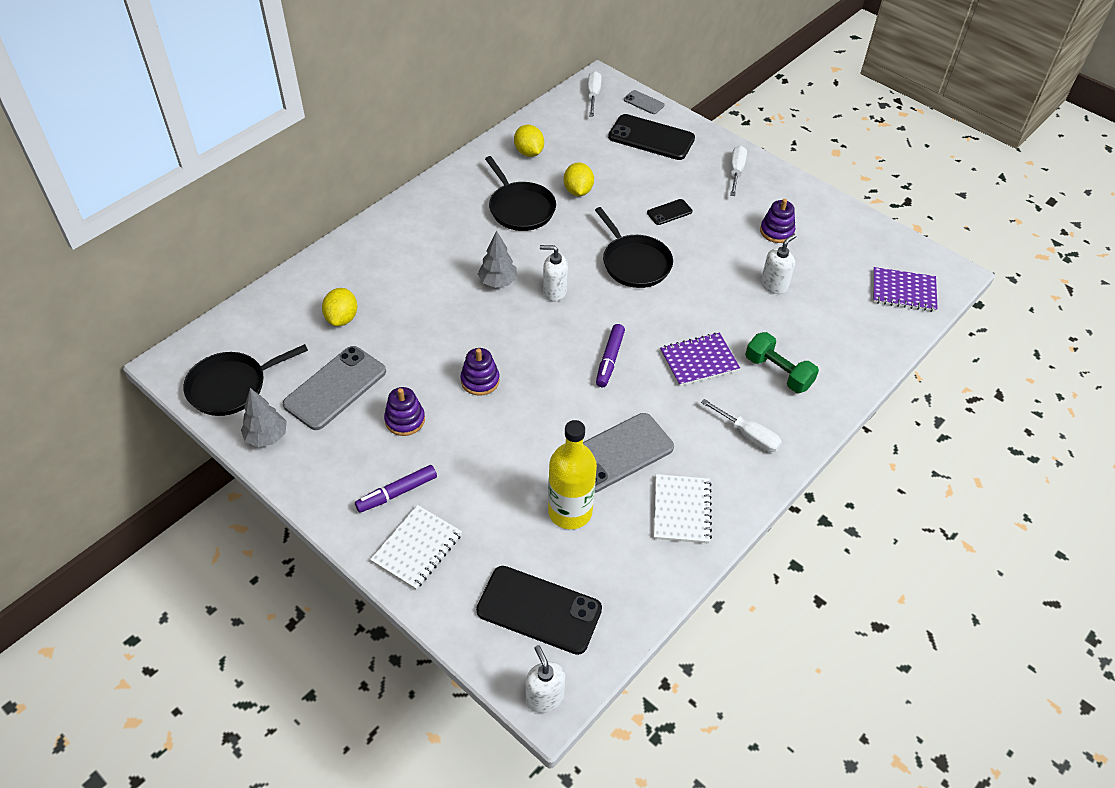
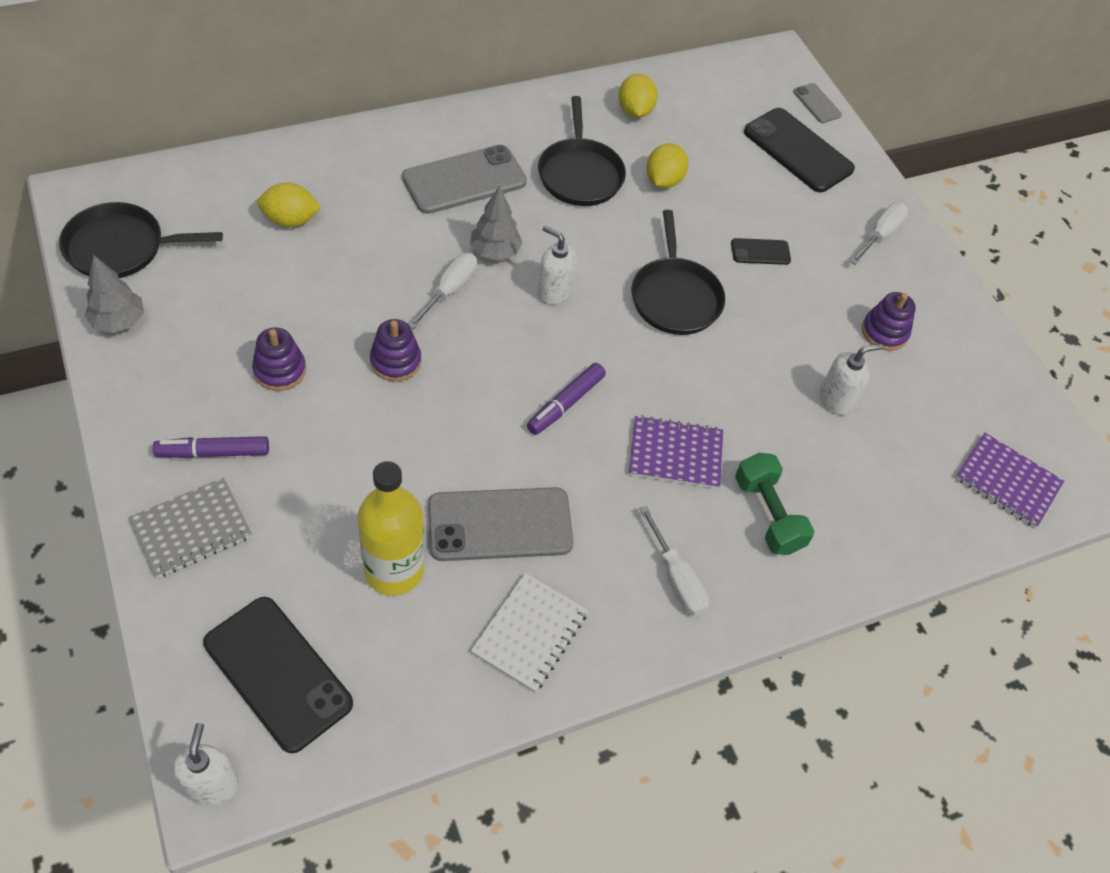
camera: 20 degrees right, 5 degrees up
grey phone [283,346,386,430] -> grey phone moved to [402,145,527,214]
yellow lemon [322,288,357,326] -> yellow lemon turned 60 degrees clockwise [257,182,322,227]
white notebook [370,505,462,590] -> grey notebook [129,478,252,578]
white screwdriver [588,71,602,117] -> white screwdriver moved to [408,253,477,329]

